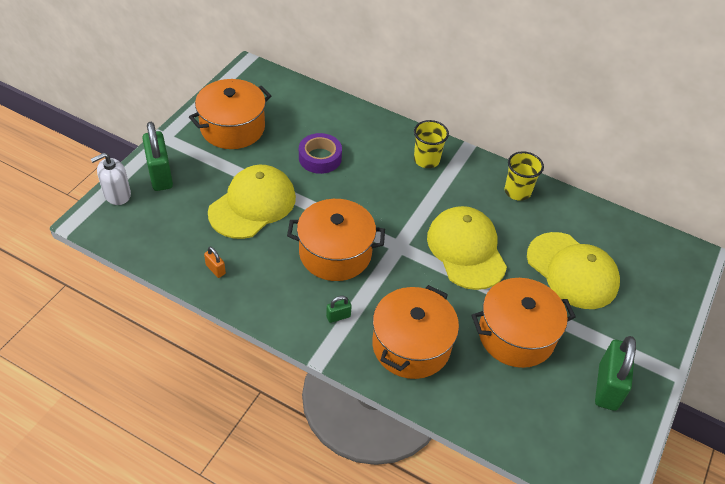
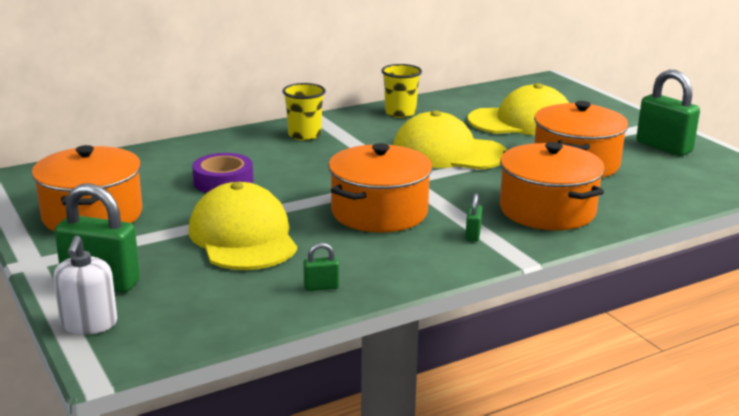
camera: 55 degrees left, 25 degrees down
orange padlock [204,247,226,278] -> green padlock [303,243,339,291]

